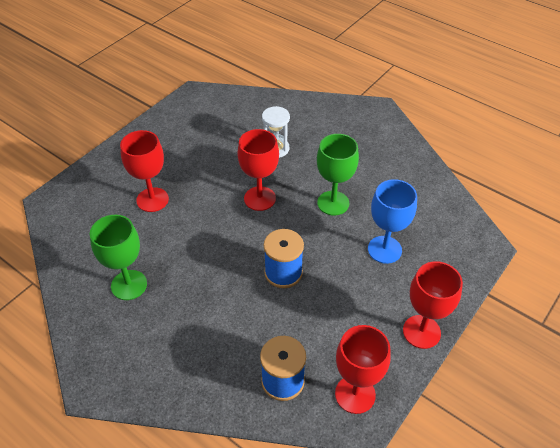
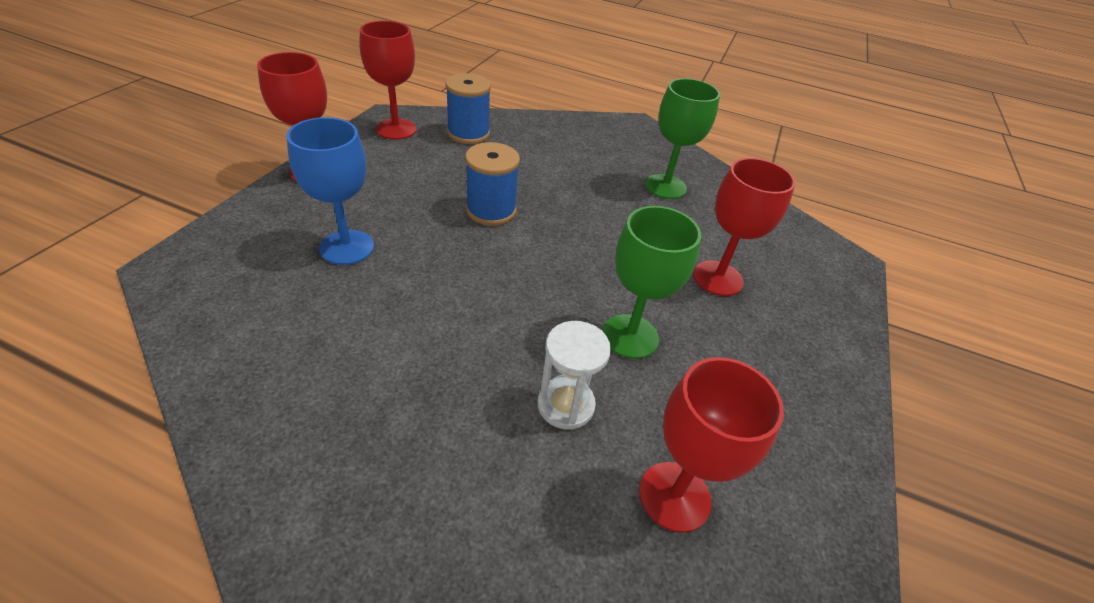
camera: 160 degrees right, 5 degrees down
red goblet [237,129,279,211] -> red goblet moved to [639,357,784,533]
green goblet [317,134,359,215] -> green goblet moved to [603,206,701,359]

